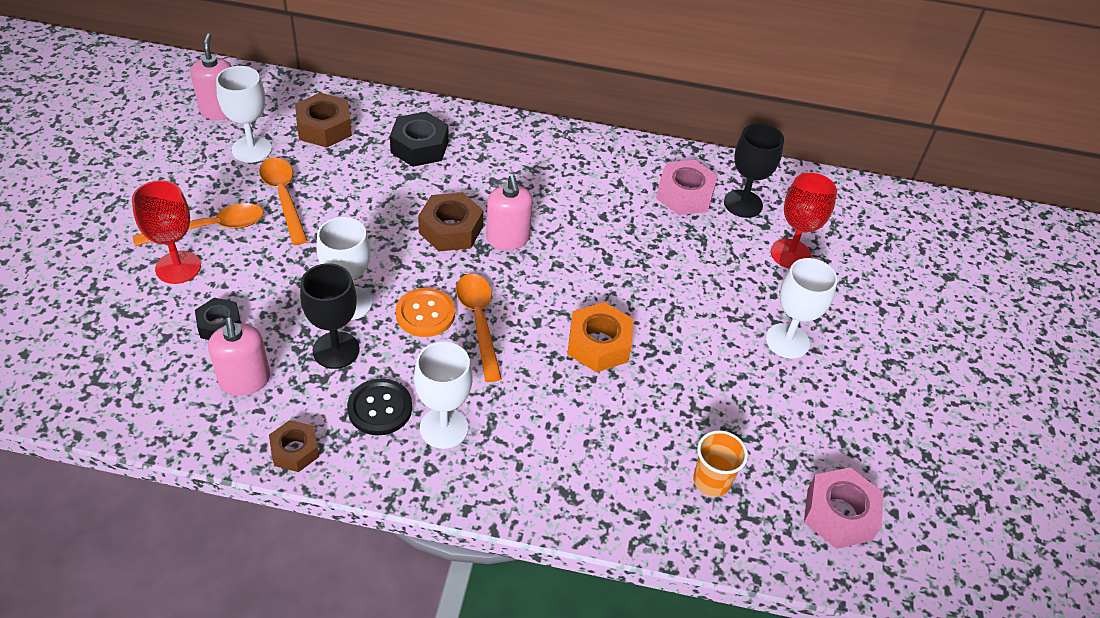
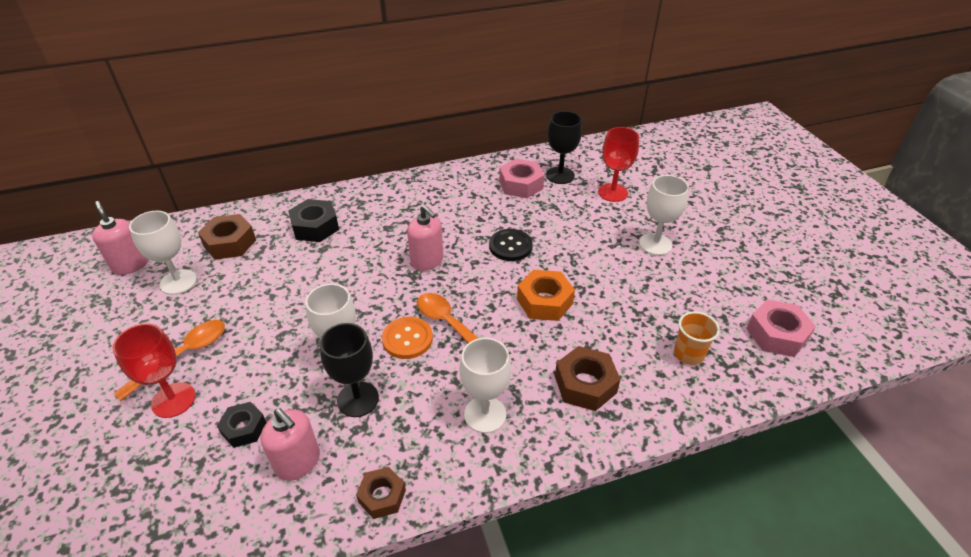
camera: 25 degrees left, 5 degrees down
orange spoon [259,157,308,245] -> none
black button [347,378,412,435] -> black button moved to [489,229,533,261]
brown nut [418,192,483,251] -> brown nut moved to [555,346,621,411]

